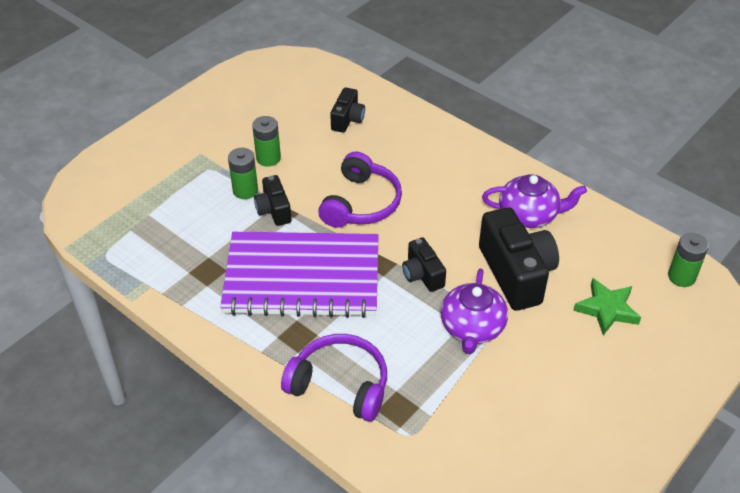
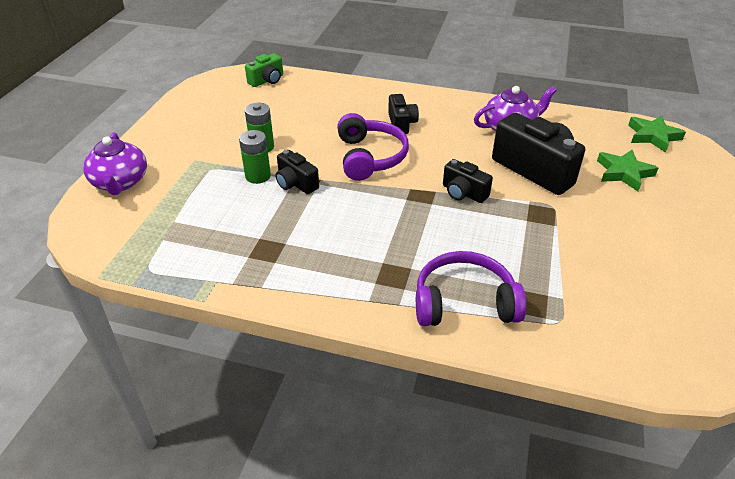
camera: 25 degrees left, 5 degrees down
purple notebook [220,232,378,318] -> none
black camera [330,87,365,133] -> black camera moved to [388,94,419,134]
purple teapot [441,268,508,354] -> purple teapot moved to [83,132,147,195]
green battery [668,233,709,287] -> green star [628,116,686,153]
none -> green camera [245,53,283,87]

